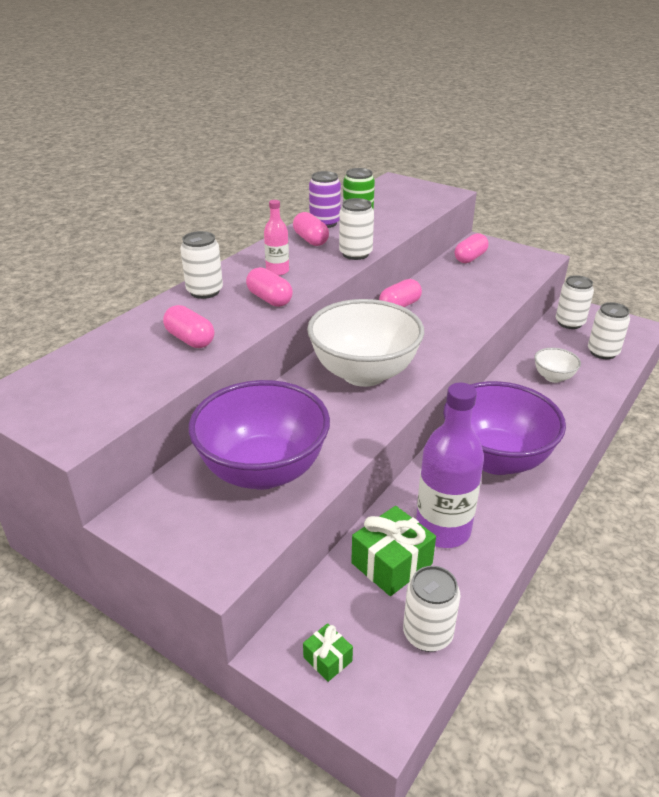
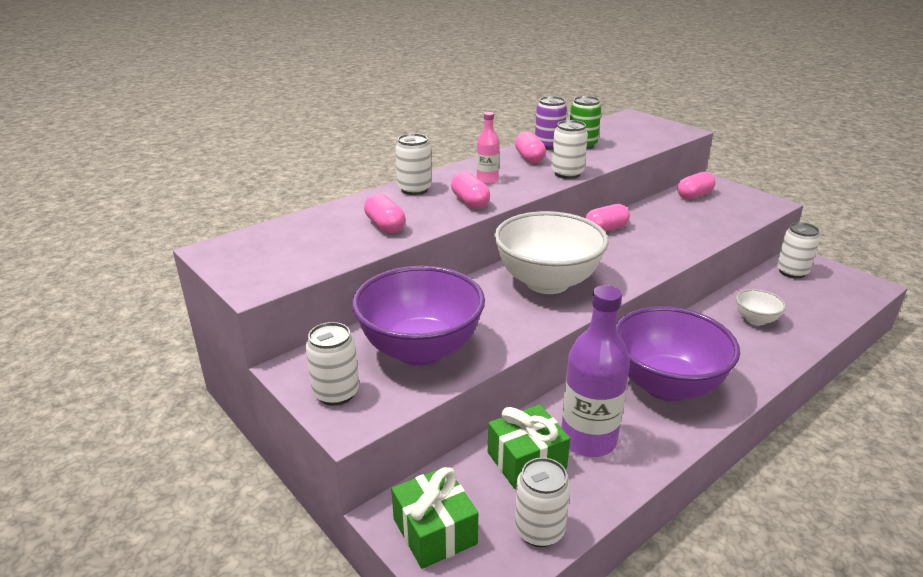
camera: 15 degrees right, 5 degrees down
green gift [303,623,353,682] -> green gift [391,467,478,569], size x1.88
white can [588,302,630,359] -> white can moved to [306,322,359,406]

